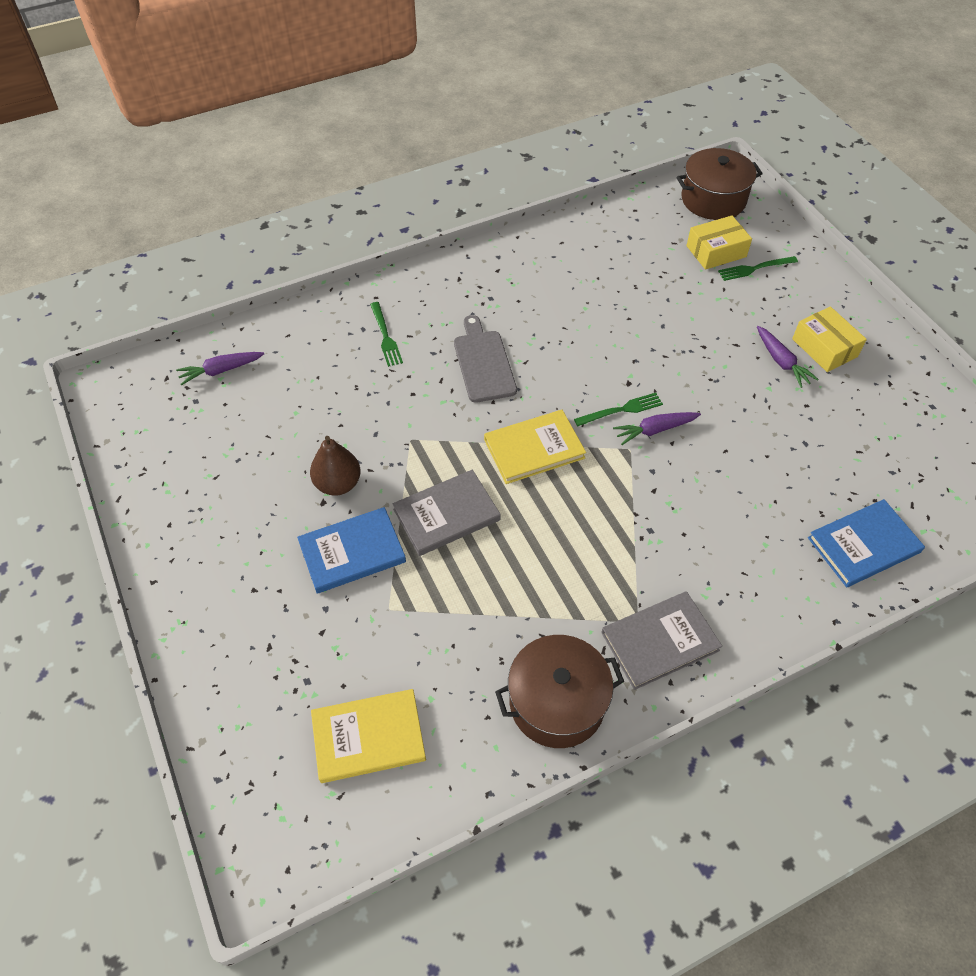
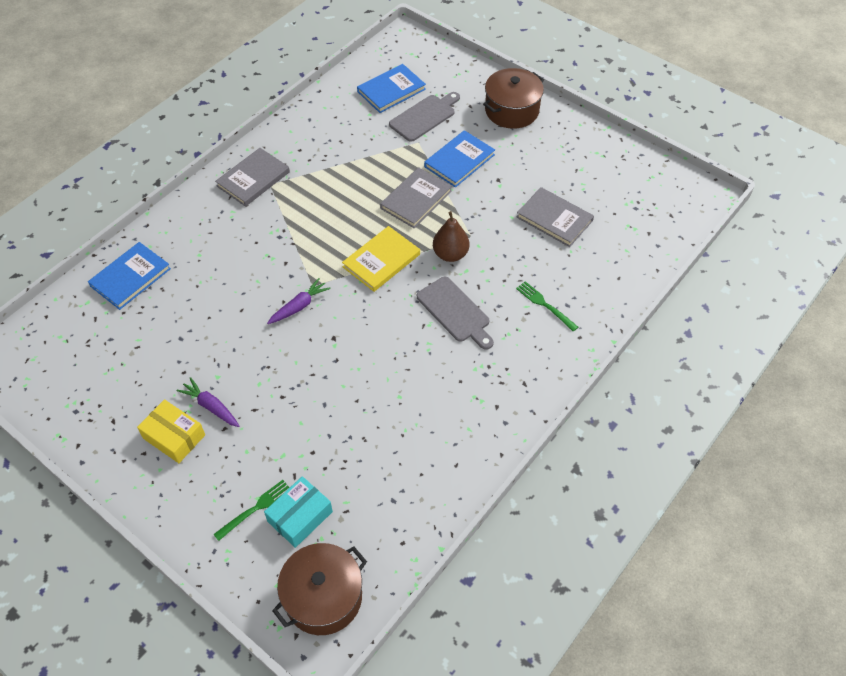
camera: 155 degrees right, 0 degrees up
purple carrot [176,352,264,386] -> none
brown pear [310,436,361,496] -> brown pear moved to [433,211,469,262]
yellow book [311,689,426,783] -> blue book [357,64,426,113]
brown pot [495,635,624,748] -> brown pot moved to [483,68,544,129]
green fork [574,393,663,426] -> none
yellow box [686,216,752,270] -> turquoise box [264,476,333,548]
none -> grey cutting board [389,92,460,142]
none -> grey book [516,187,594,247]

